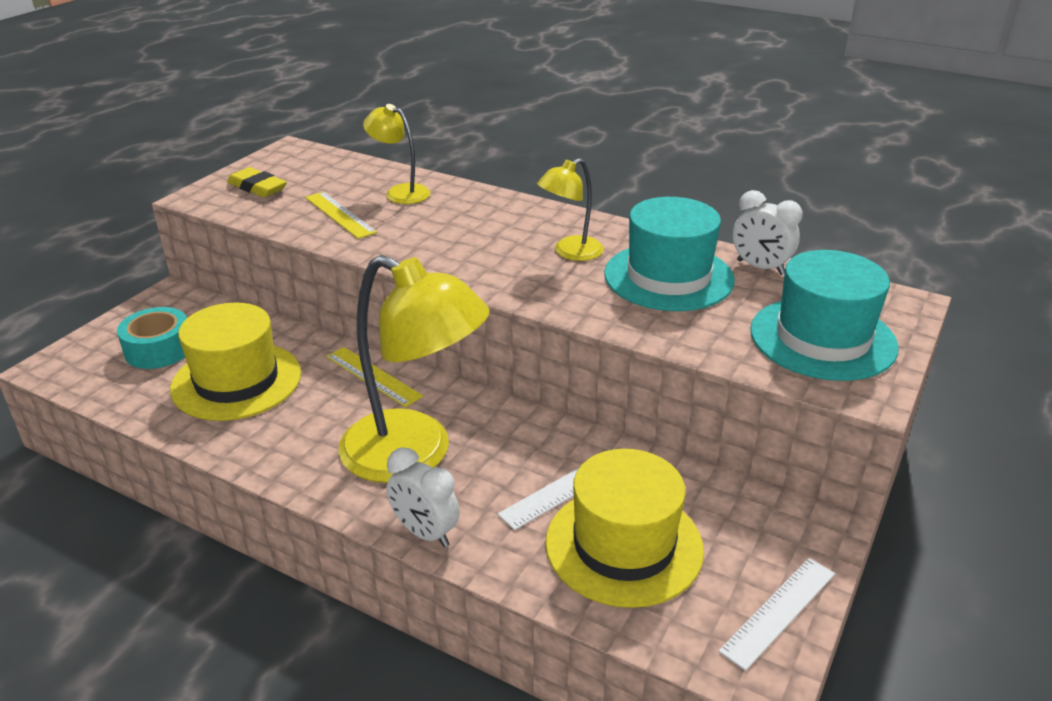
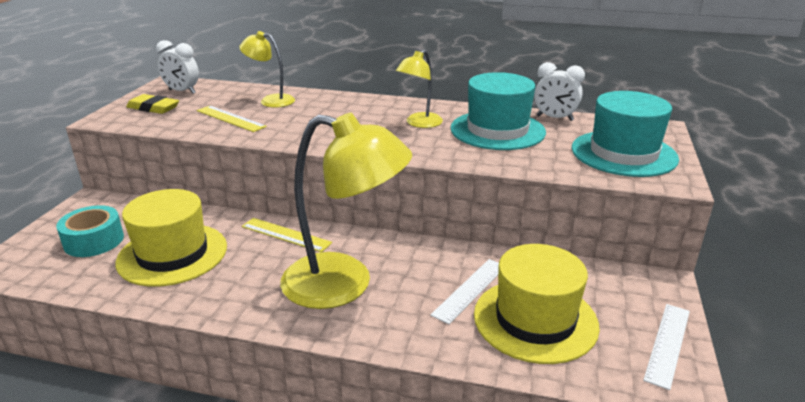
camera: 15 degrees left, 5 degrees down
white clock [387,448,460,547] -> white clock moved to [156,40,199,94]

